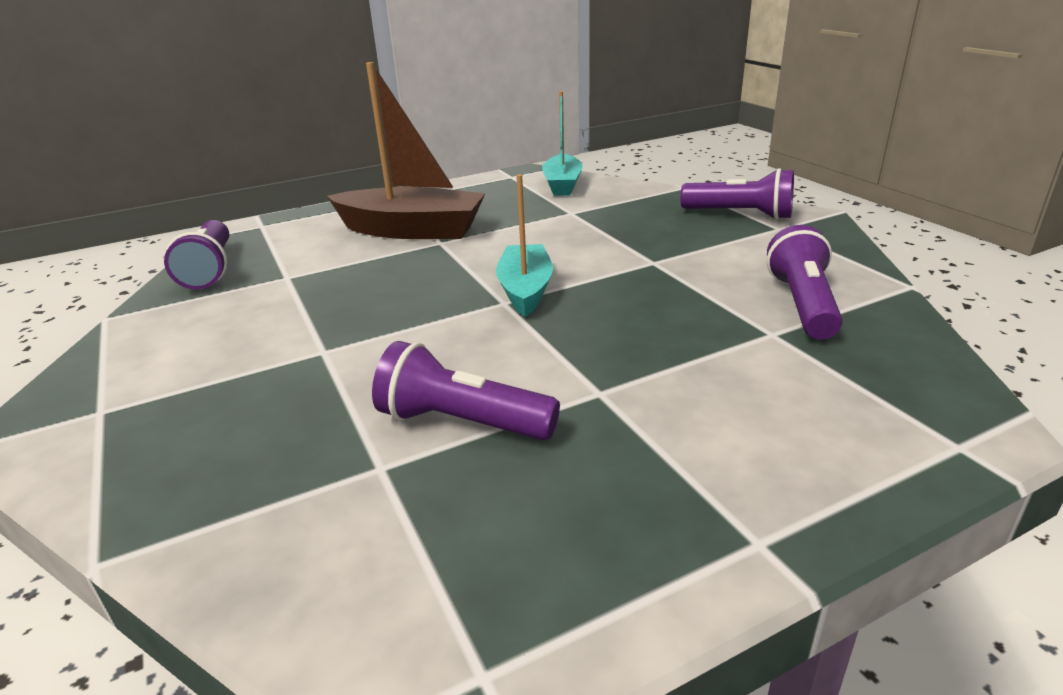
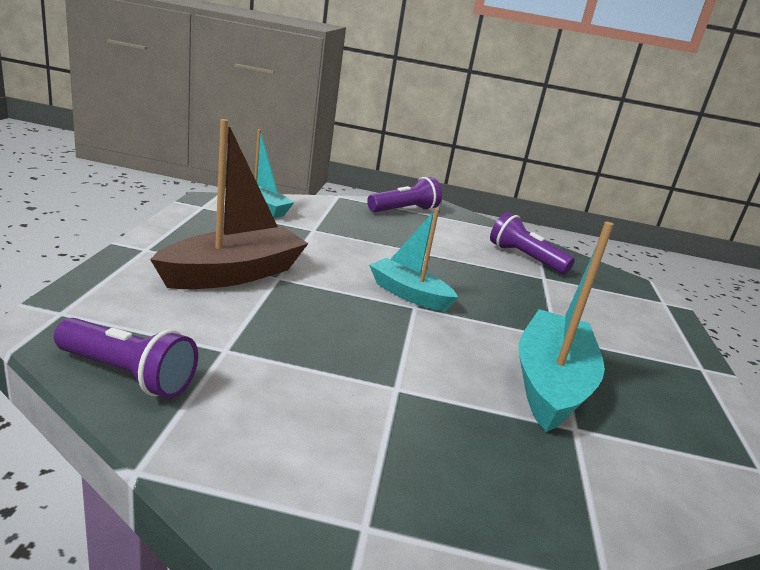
camera: 60 degrees left, 5 degrees down
purple flashlight [372,341,560,440] -> turquoise boat [519,221,614,432]

